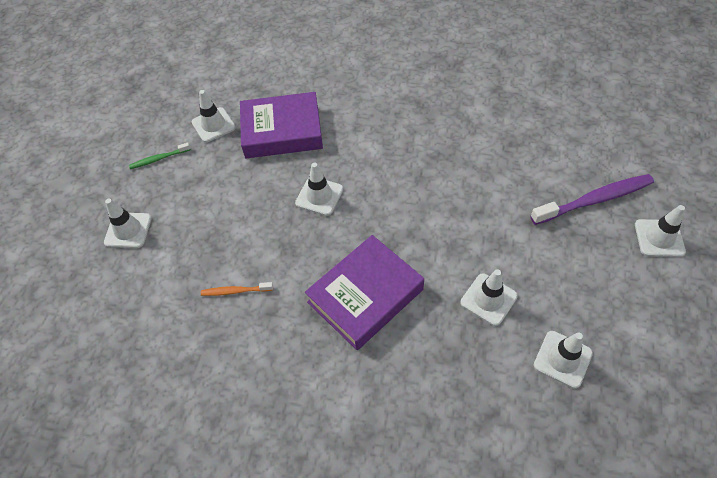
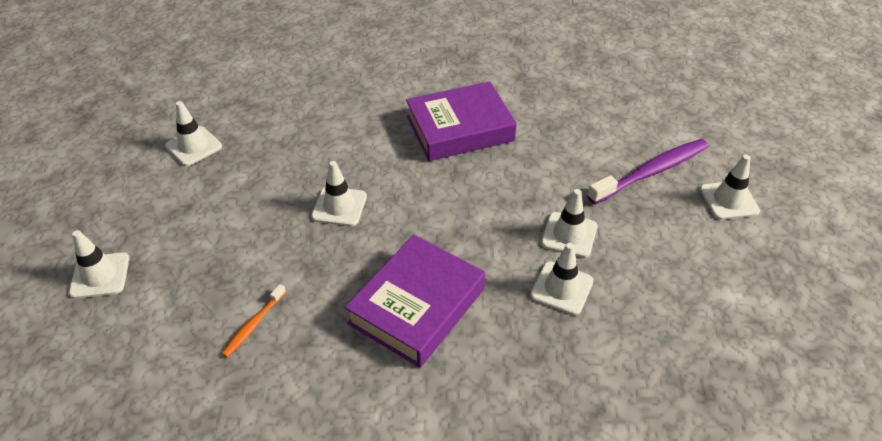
camera: 15 degrees left, 10 degrees down
green toothbrush [129,142,191,169] -> none
orange toothbrush [201,282,273,296] -> orange toothbrush turned 45 degrees counterclockwise [222,284,286,358]
purple book [240,92,323,158] -> purple book moved to [406,81,517,161]
white traffic cone [534,331,593,389] -> white traffic cone moved to [541,189,597,258]

